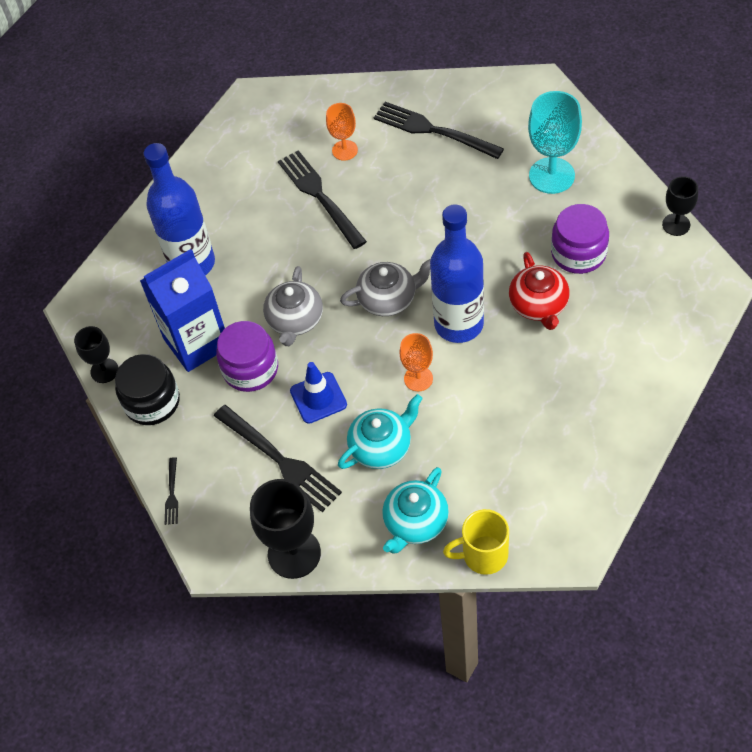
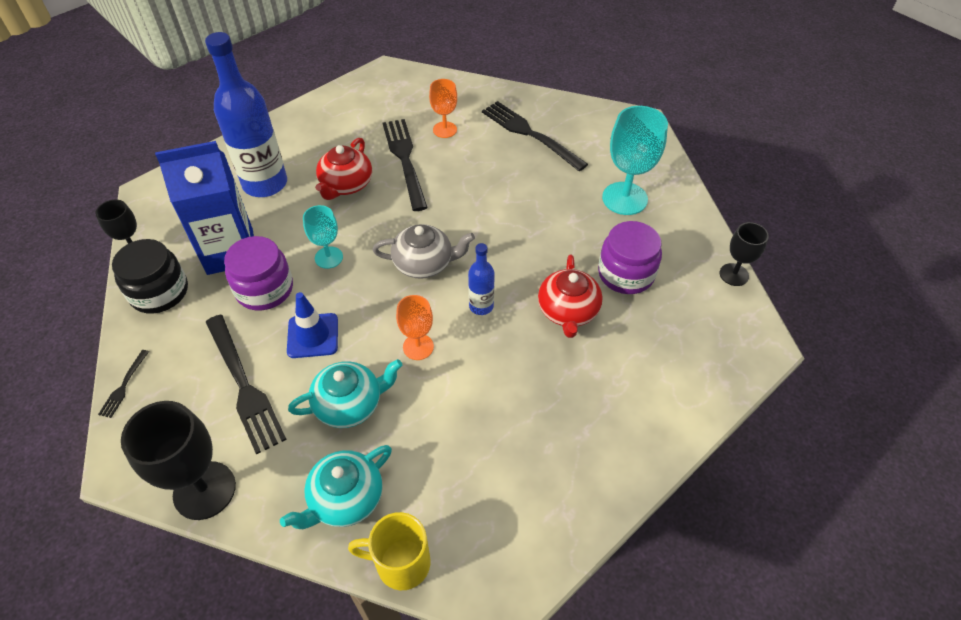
camera: 10 degrees right, 5 degrees down
grey teapot [263,266,323,346] -> turquoise goblet [303,205,343,269]
blue bottle [430,204,484,343] -> blue bottle [468,243,495,315], size x0.48
none -> red teapot [315,138,372,200]

